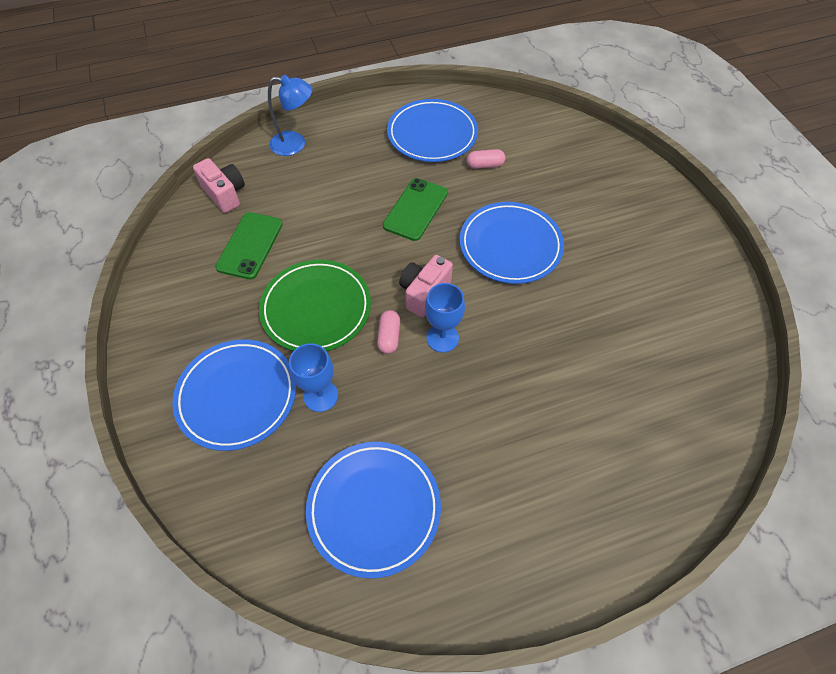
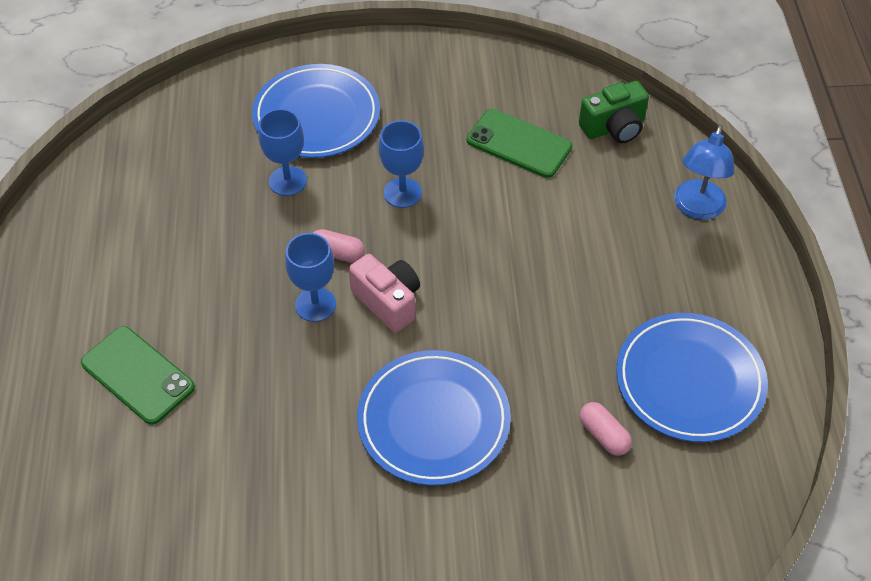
camera: 105 degrees right, 5 degrees down
pink camera [193,158,245,213] -> green camera [579,81,649,143]
green plate [259,260,371,351] -> blue goblet [379,120,424,208]
blue plate [306,442,441,578] -> none
green phone [383,178,448,241] -> green phone moved to [81,326,195,425]
pink capsule [467,149,506,169] -> pink capsule turned 45 degrees counterclockwise [580,402,632,456]

